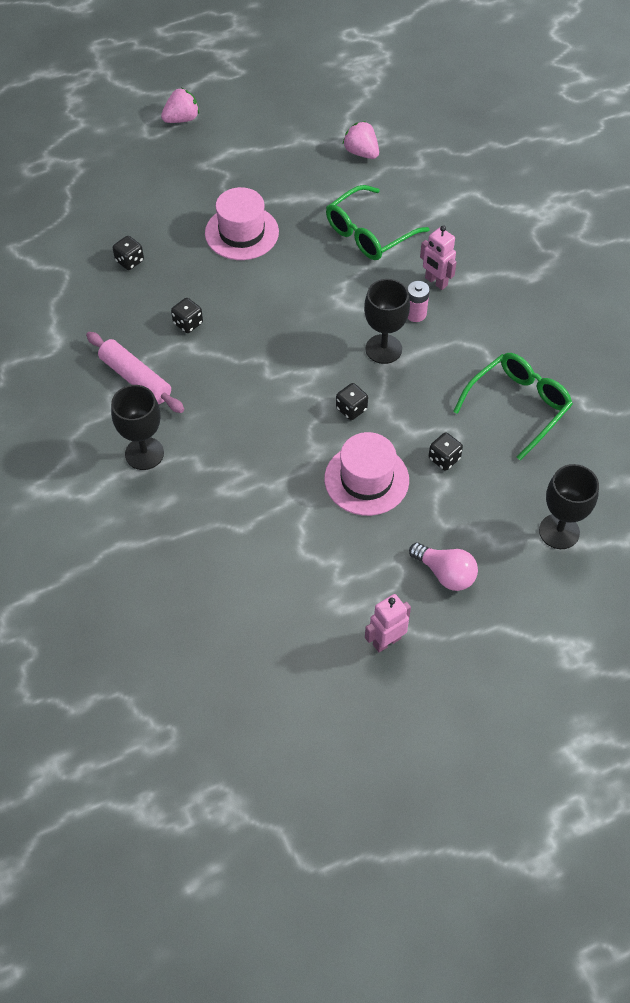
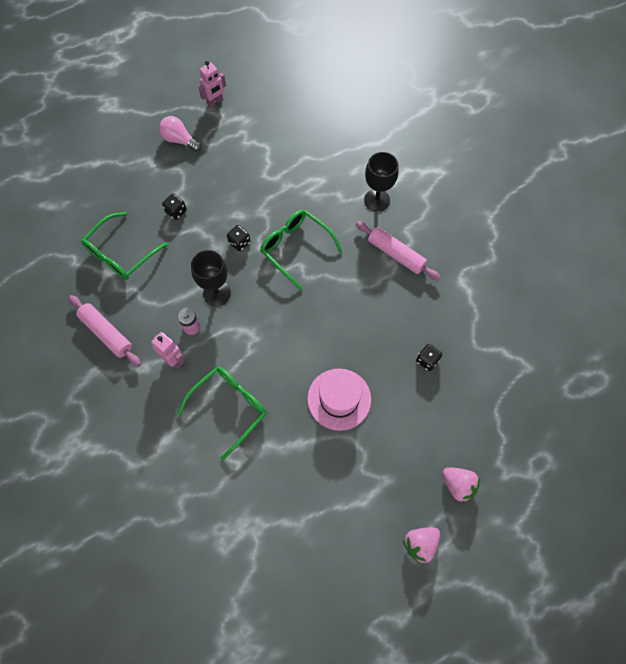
camera: 175 degrees right, 10 degrees up
black dice [171,298,203,333] -> none
pink hat [324,432,409,516] -> none
pink strawberry [342,121,379,159] -> pink strawberry moved to [443,467,480,503]
black goblet [539,464,599,549] -> none
none -> pink rolling pin [69,295,141,367]
none -> green glasses [260,210,343,290]

